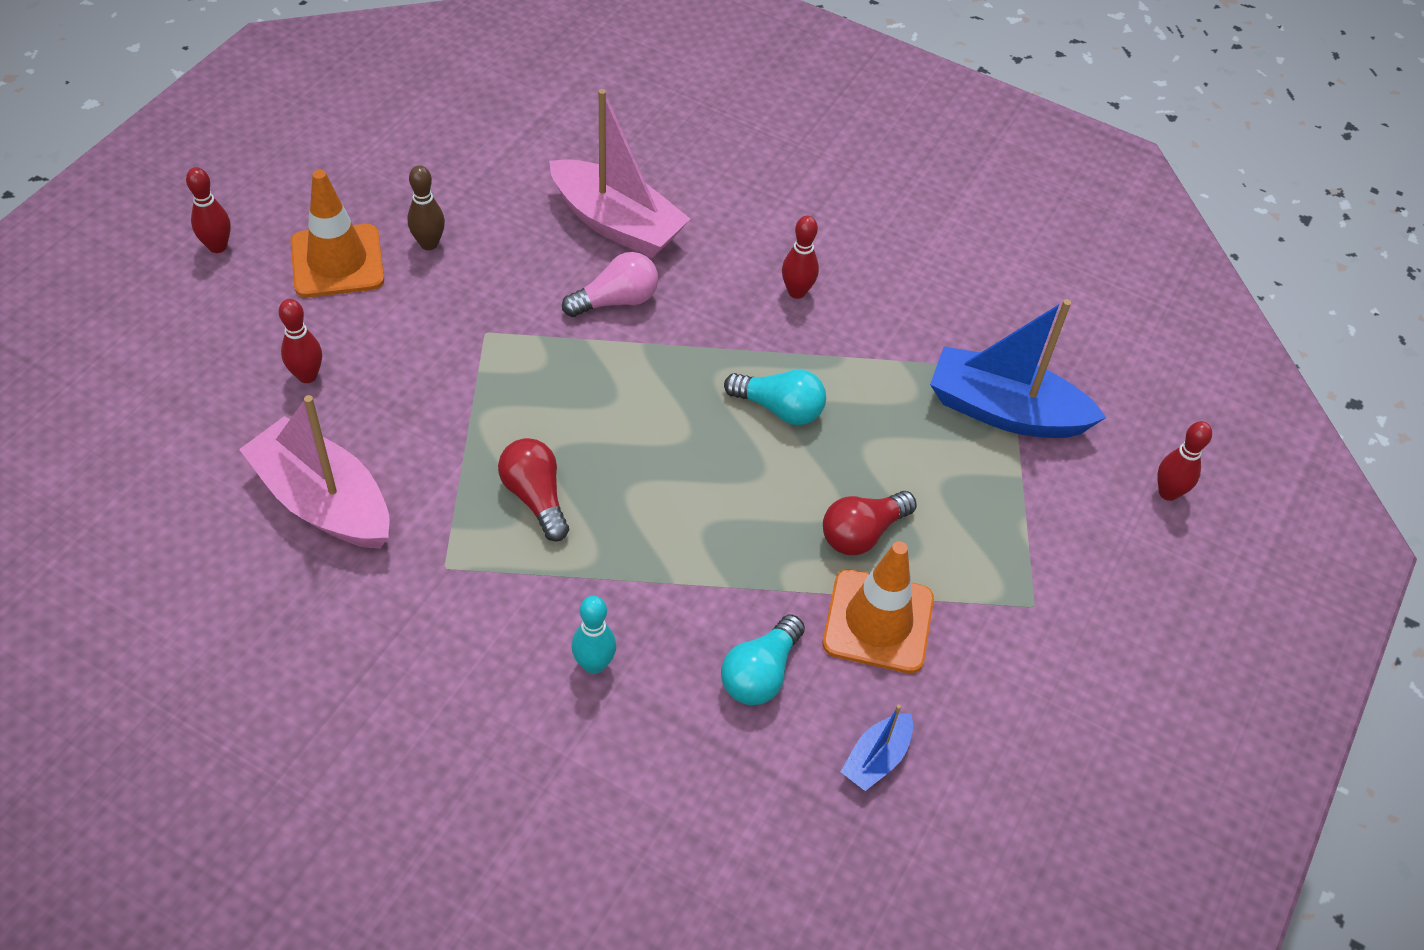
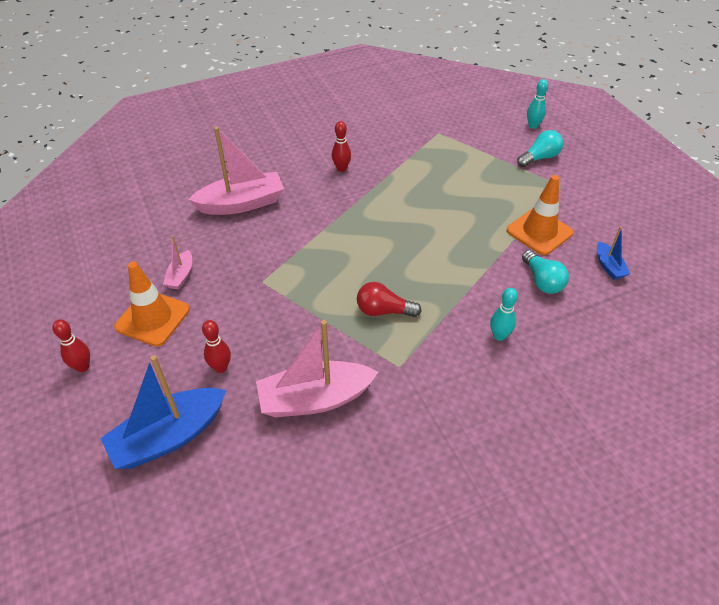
camera: 50 degrees left, 5 degrees down
brown bowling pin [407,165,445,250] -> pink boat [163,235,192,289]
pink light bulb [562,252,658,317] -> none
turquoise light bulb [724,370,826,425] -> turquoise light bulb moved to [517,130,563,167]
red light bulb [823,491,917,555] -> none
blue boat [930,299,1106,438] -> blue boat moved to [100,355,226,469]
red bowling pin [1157,421,1212,501] -> turquoise bowling pin [527,79,548,129]

